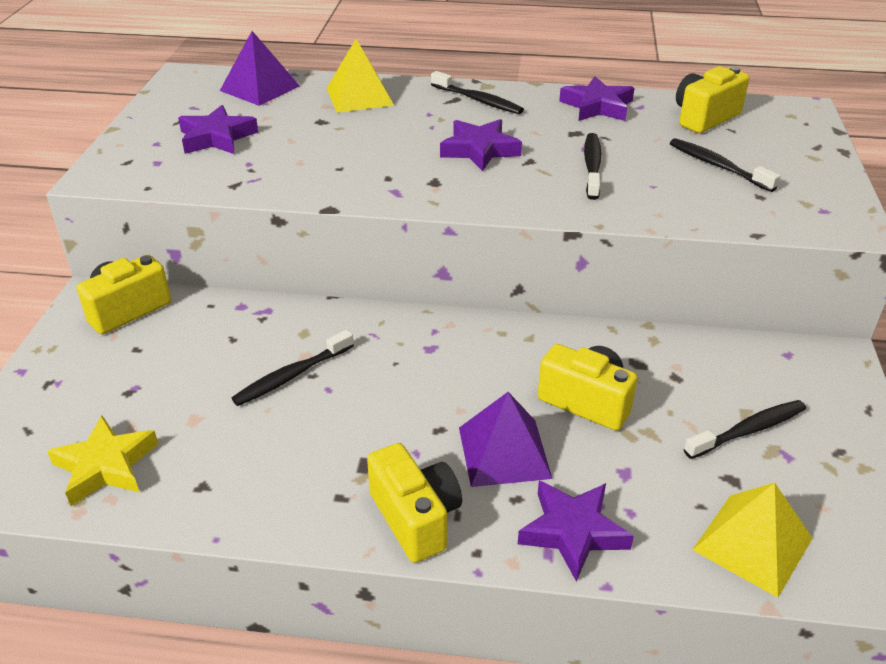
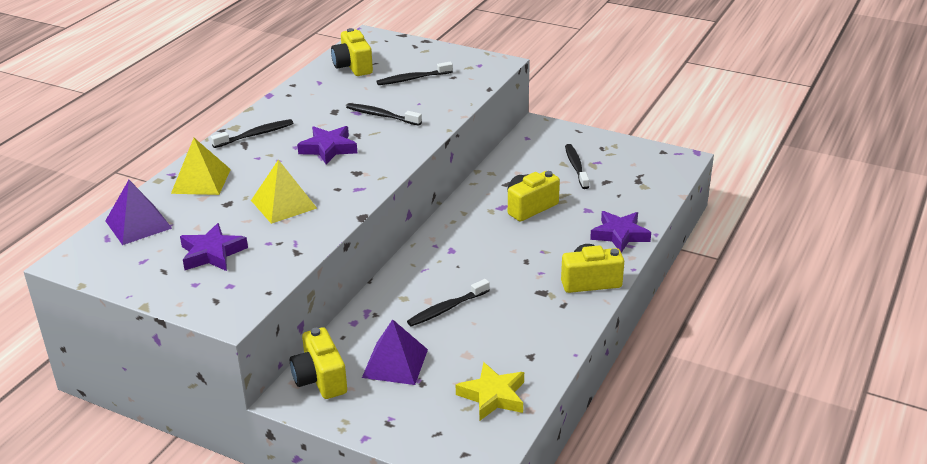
camera: 70 degrees left, 5 degrees down
black toothbrush [232,330,354,406] -> black toothbrush turned 75 degrees clockwise [407,279,490,327]
purple pyramid [459,392,552,487] -> purple pyramid moved to [362,319,428,385]
purple star [559,76,634,121] -> none
yellow pyramid [692,483,813,598] -> yellow pyramid moved to [251,160,317,224]

